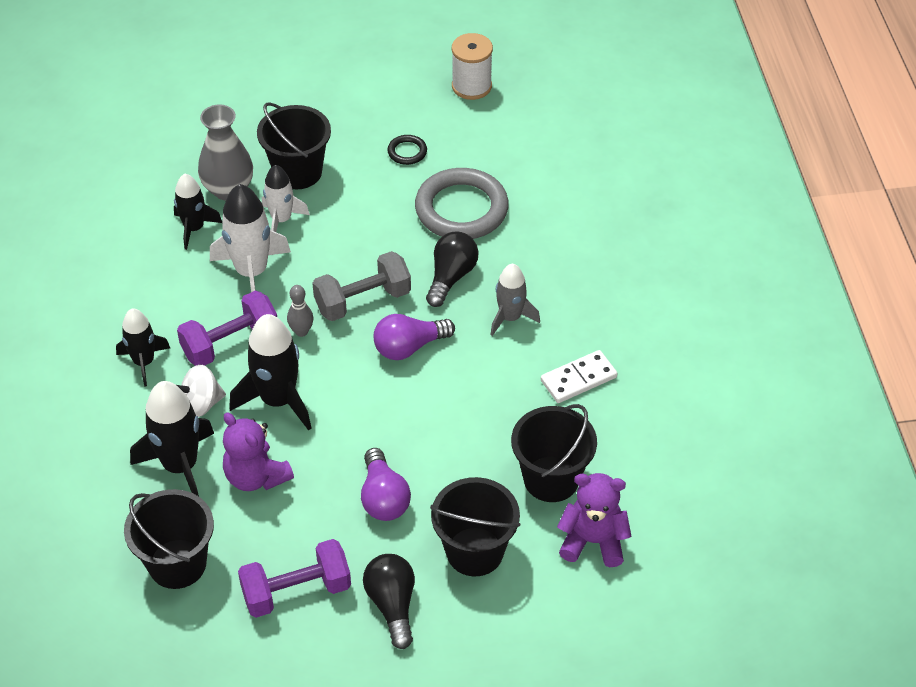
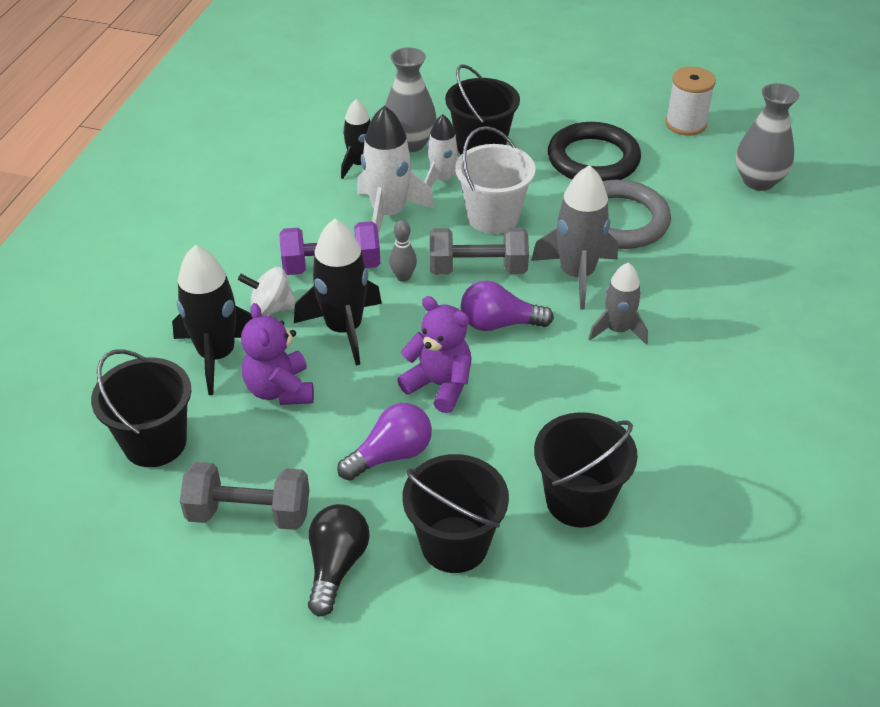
camera: 25 degrees right, 5 degrees down
black rocket [116,308,170,387] -> none
purple dumbbell [238,539,351,618] -> grey dumbbell [180,462,309,530]
purple light bulb [361,448,411,521] -> purple light bulb turned 135 degrees counterclockwise [337,403,432,481]
black ring [387,135,427,165] -> black ring [548,122,641,181], size x2.29
black light bulb [426,231,479,307] -> grey rocket [531,165,618,310]
white domino [541,350,617,403] -> none
purple teddy bear [557,473,632,567] -> purple teddy bear moved to [397,296,472,413]
none -> white bucket [455,126,536,234]
none -> grey vase [736,83,799,191]

